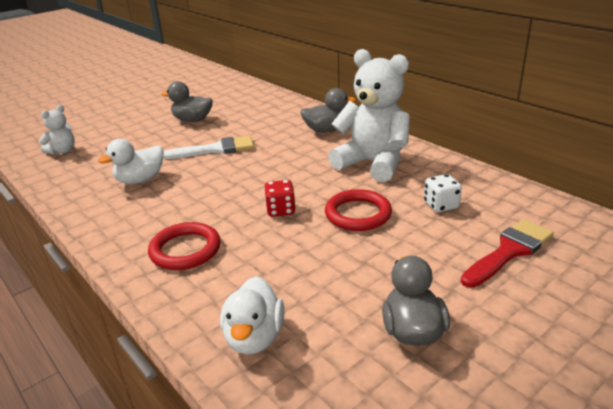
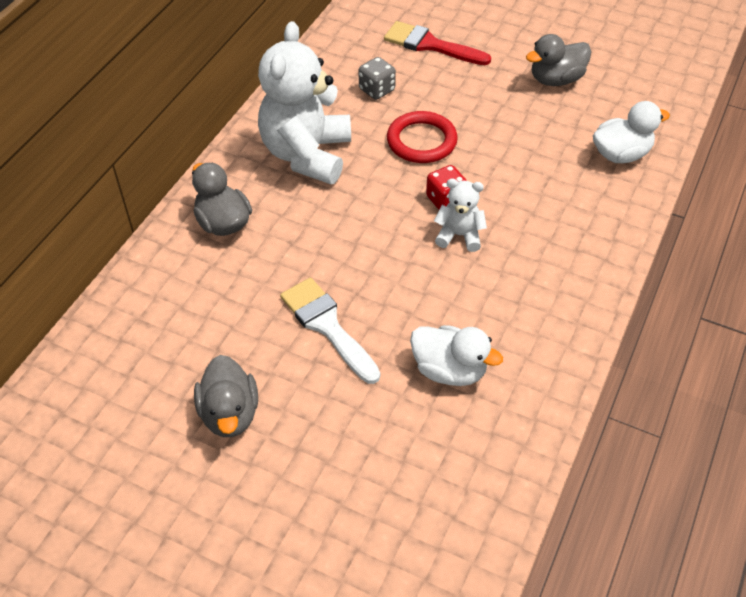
camera: 115 degrees left, 20 degrees up
white teddy bear [39,105,75,155] -> white teddy bear moved to [434,179,487,252]
red ring [148,222,221,270] -> none
white dice [424,174,462,212] -> grey dice [358,57,396,100]

